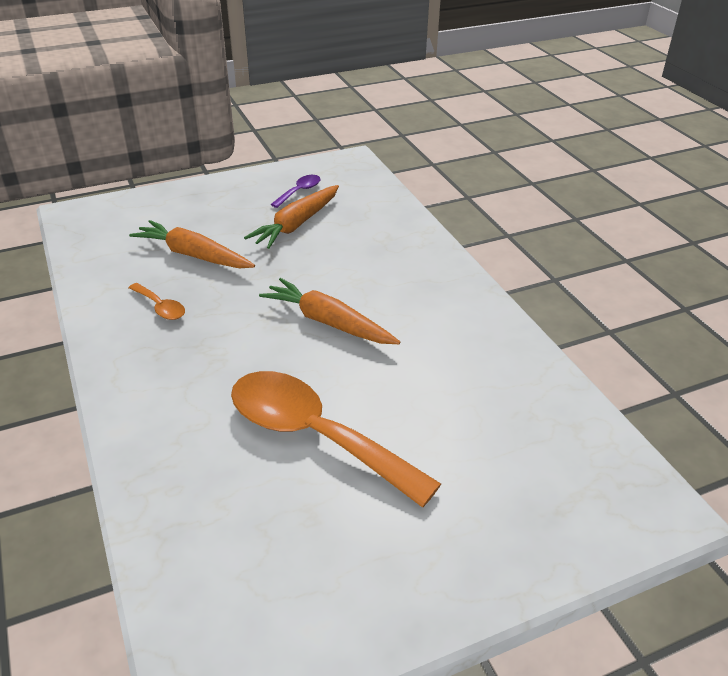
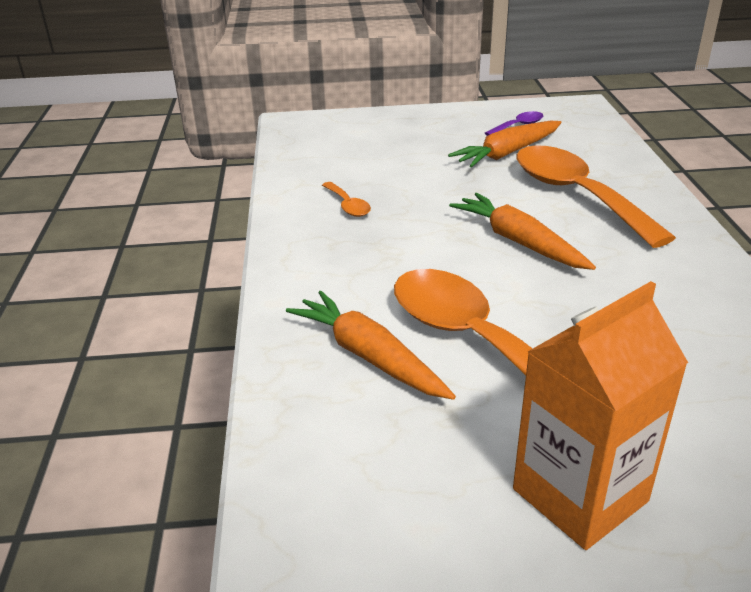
camera: 20 degrees right, 5 degrees down
orange carrot [129,220,255,268] -> orange carrot moved to [286,291,456,400]
none -> orange carton [513,281,688,550]
none -> orange spoon [517,145,676,248]

